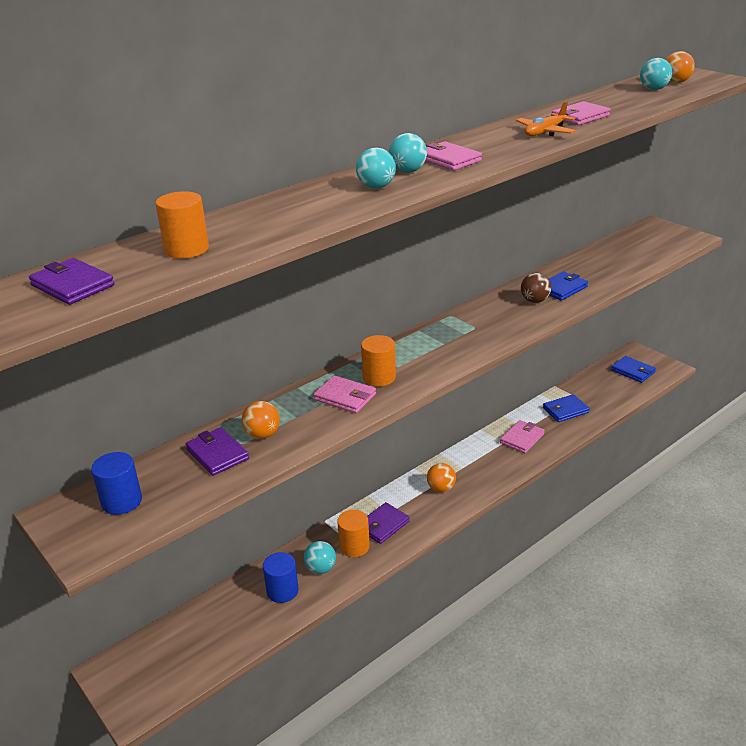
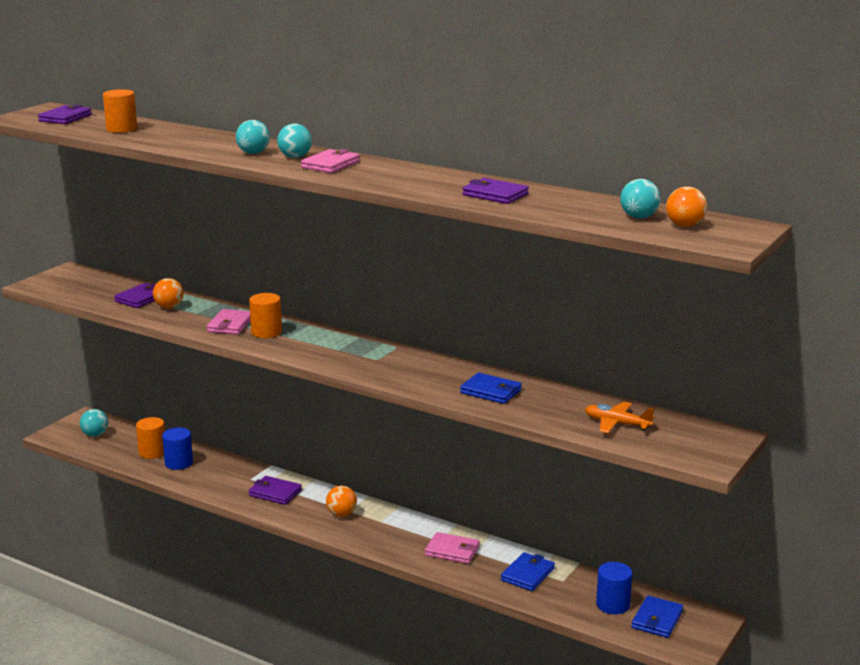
camera: 70 degrees right, 10 degrees down
blue cylinder [91,452,142,515] -> blue cylinder moved to [596,562,632,614]
turquoise ball [304,541,336,574] -> turquoise ball moved to [80,409,108,437]
orange cylinder [337,510,370,557] -> orange cylinder moved to [136,417,165,459]
orange plane [516,101,576,136] -> orange plane moved to [585,402,655,433]
brown ball [521,273,551,303] -> none
blue wallet [543,394,590,422] -> blue wallet turned 75 degrees clockwise [501,552,555,591]
pink wallet [552,101,610,125] -> purple wallet [462,178,529,204]

